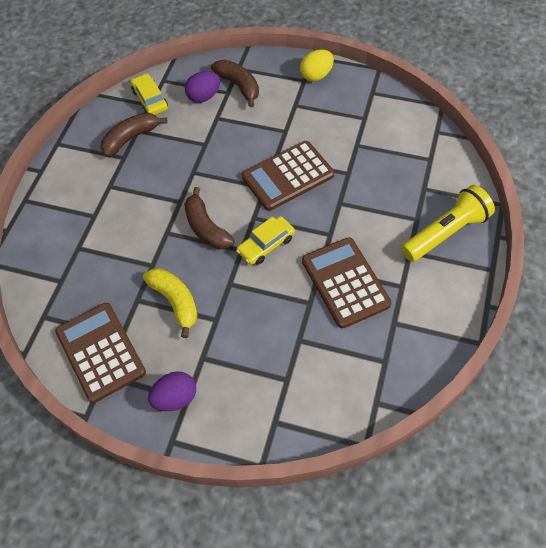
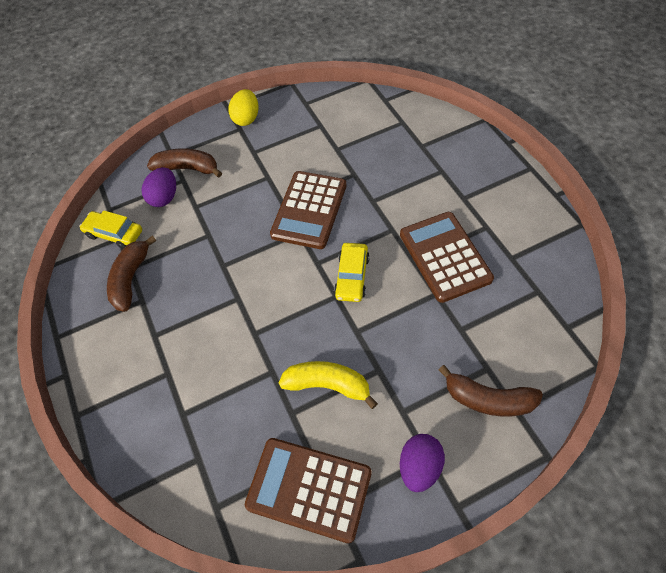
camera: 40 degrees left, 0 degrees up
brown banana [184,187,235,249] -> brown banana moved to [439,365,543,417]
brown calculator [302,237,392,329] -> brown calculator turned 45 degrees clockwise [400,212,494,303]
yellow flashlight [401,185,495,262] -> none

